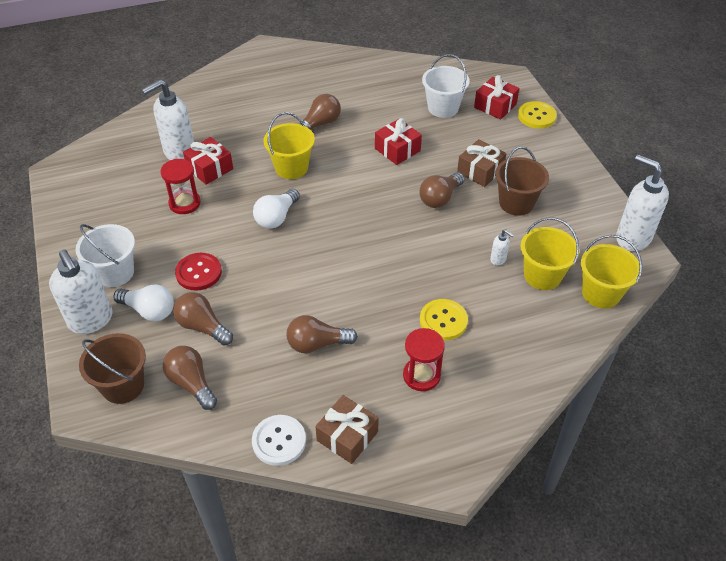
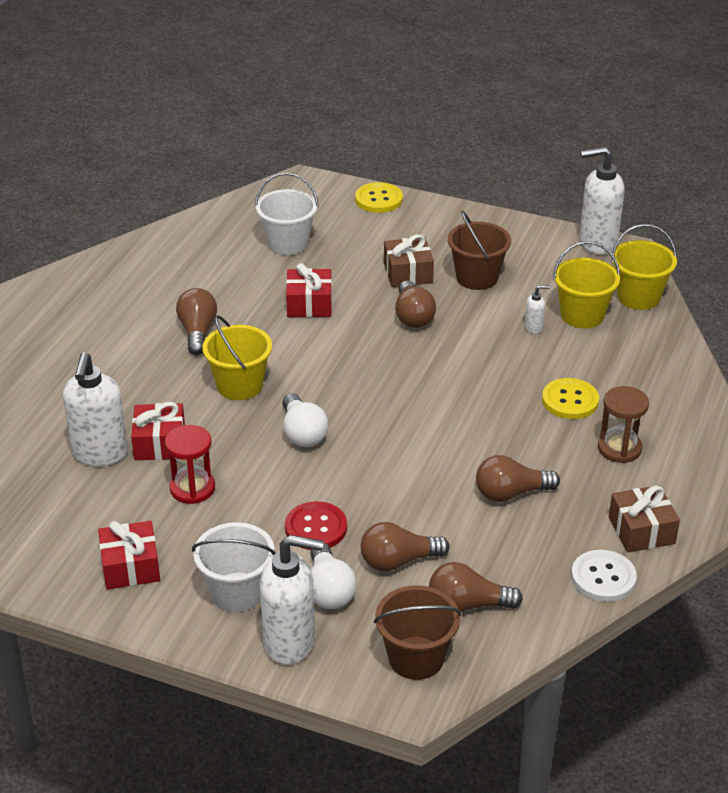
camera: 50 degrees left, 10 degrees down
white light bulb [113,284,174,321] -> white light bulb turned 105 degrees clockwise [310,543,357,609]
brown light bulb [286,315,358,353] -> brown light bulb turned 45 degrees clockwise [476,455,560,502]
red hourglass [403,328,445,391] -> brown hourglass [598,386,649,463]
red gift [474,75,520,120] -> red gift moved to [98,521,160,590]

